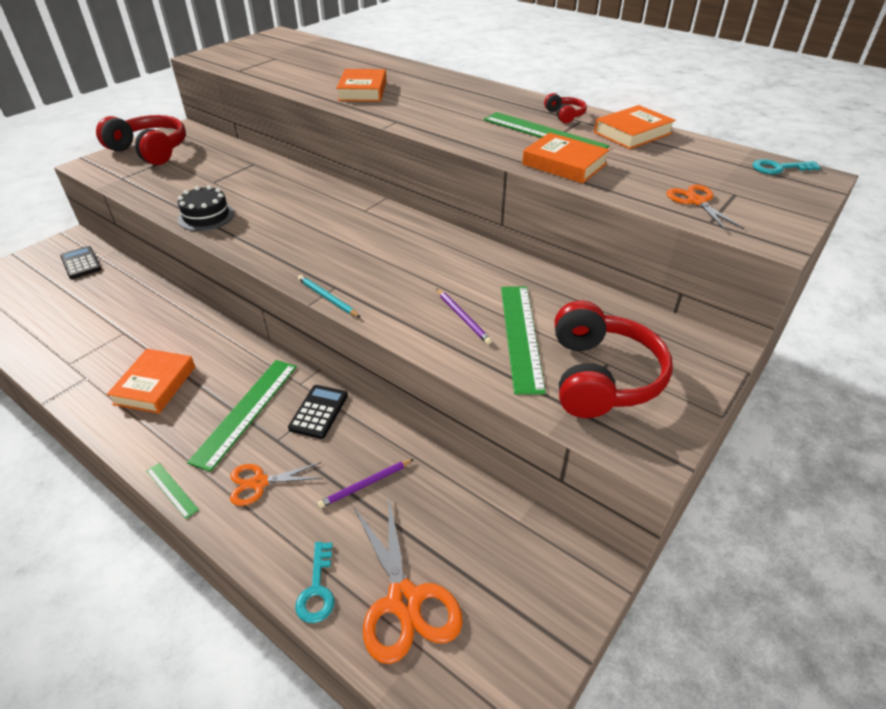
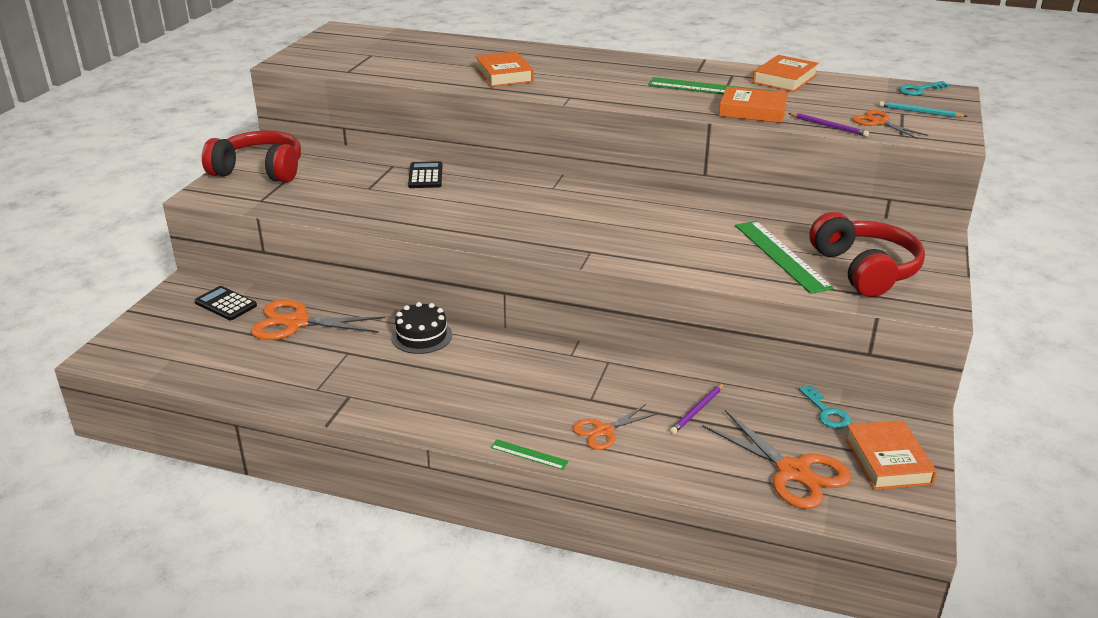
camera: 20 degrees left, 10 degrees down
orange book [107,349,195,414] -> orange book moved to [845,420,937,490]
black cake [178,185,234,231] -> black cake moved to [391,302,452,354]
green ruler [187,360,297,472] -> none
black calculator [288,385,348,439] -> black calculator moved to [408,161,443,188]
turquoise key [295,542,334,623] -> turquoise key moved to [798,385,851,429]
turquoise pencil [298,275,361,318] -> turquoise pencil moved to [879,101,967,117]
purple pencil [436,288,492,345] -> purple pencil moved to [788,113,869,137]
red headphones [544,93,587,123] -> none
none -> orange scissors [251,300,386,340]

